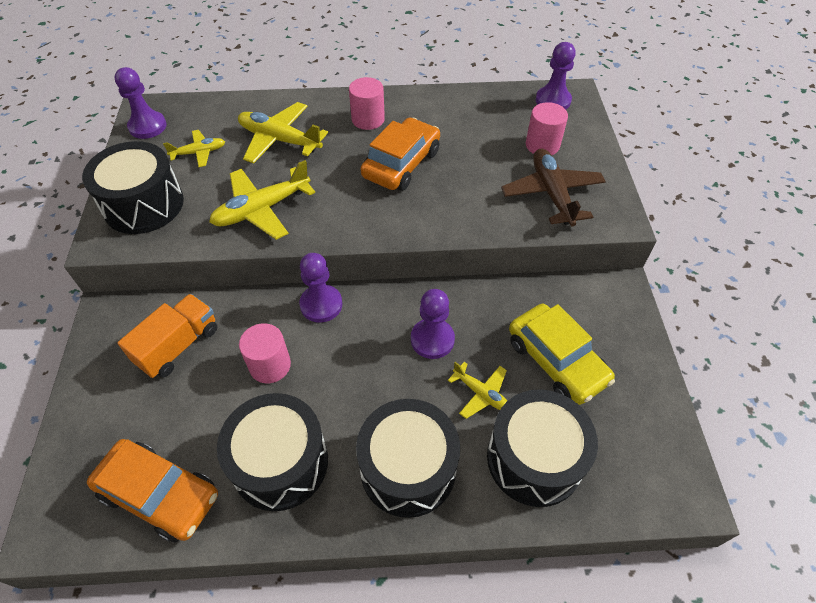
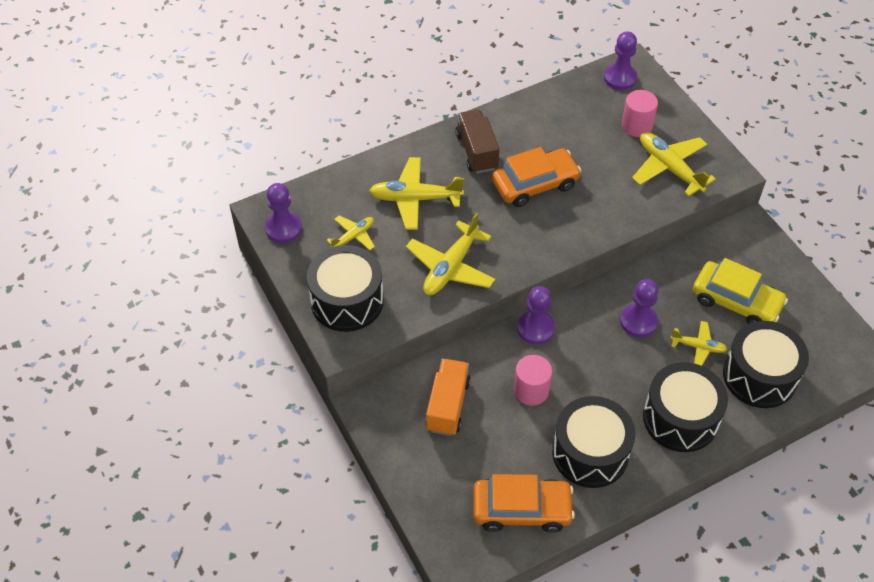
camera: 25 degrees left, 0 degrees up
pink cylinder [349,77,385,130] -> brown truck [455,109,499,174]
orange car [361,118,440,191] -> orange car turned 60 degrees clockwise [492,147,581,207]
brown plane [501,148,606,226] -> yellow plane [632,132,716,196]

